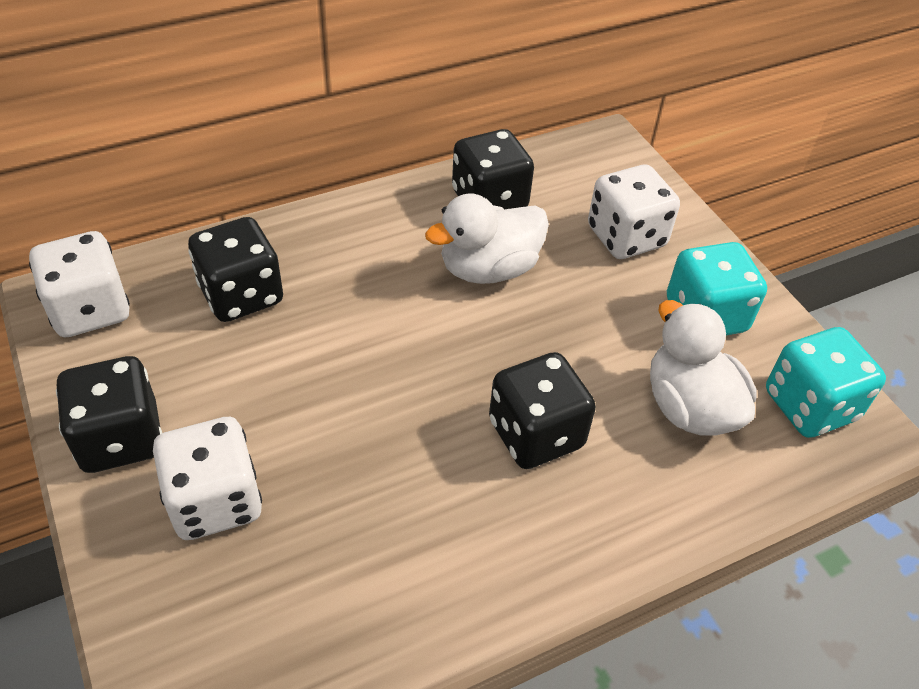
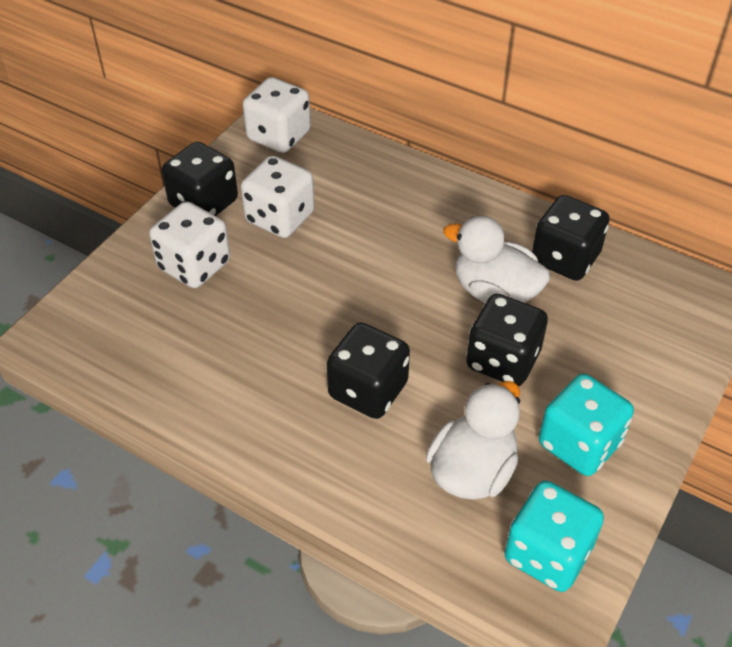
camera: 60 degrees right, 0 degrees up
black dice [188,217,283,322] -> black dice moved to [466,294,548,386]
white dice [588,165,680,259] -> white dice moved to [241,156,315,238]

